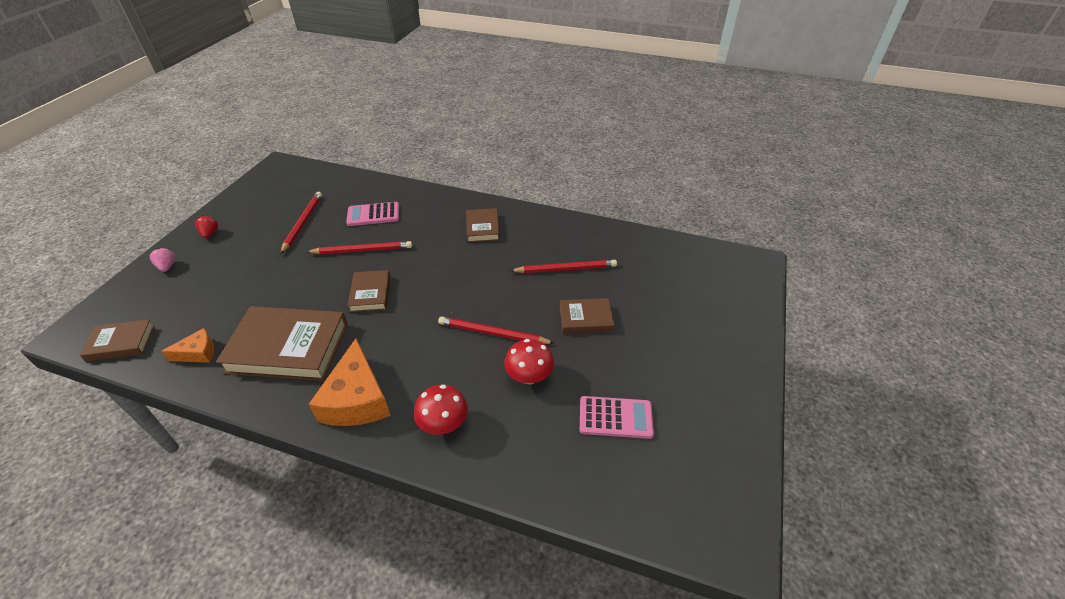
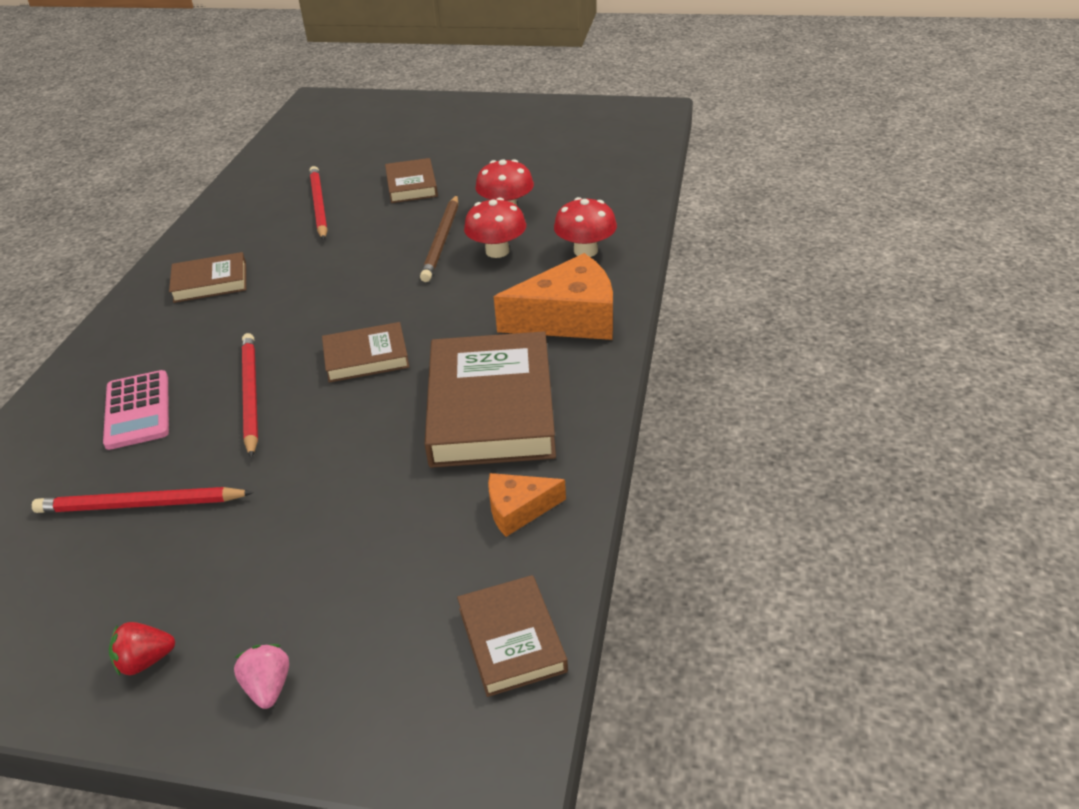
camera: 95 degrees left, 5 degrees down
pink strawberry [150,248,175,272] -> pink strawberry turned 105 degrees clockwise [234,644,289,709]
orange cheese [161,328,214,363] -> orange cheese turned 75 degrees counterclockwise [488,473,566,537]
red pencil [438,316,554,344] -> brown pencil [420,195,458,282]
pink calculator [580,396,654,439] -> none
none -> red mushroom [464,198,526,258]

